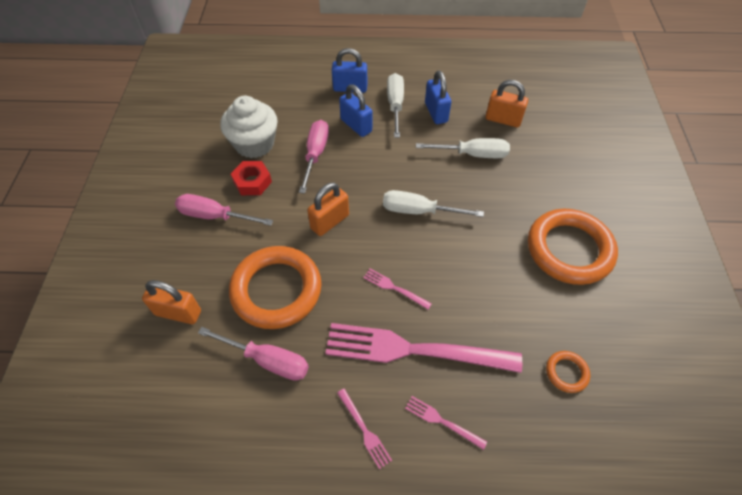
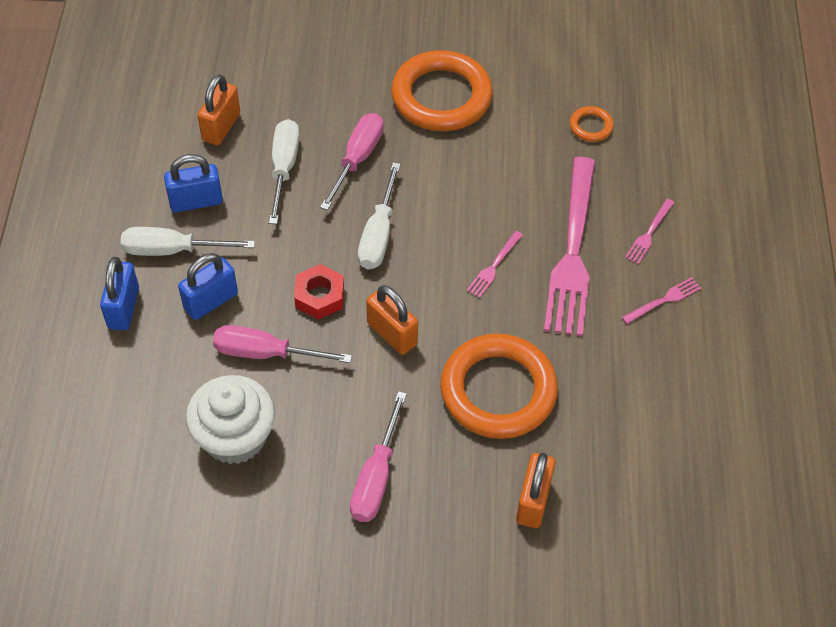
camera: 90 degrees left, 0 degrees up
pink screwdriver [198,327,309,381] -> pink screwdriver moved to [320,113,384,210]
red nut [231,161,272,195] -> red nut moved to [294,264,344,320]

